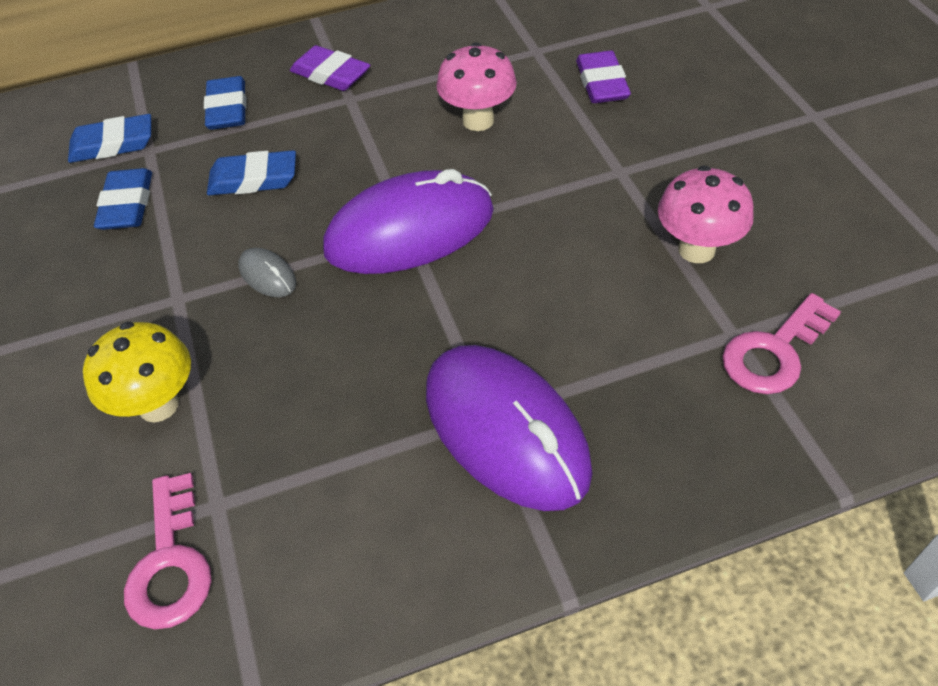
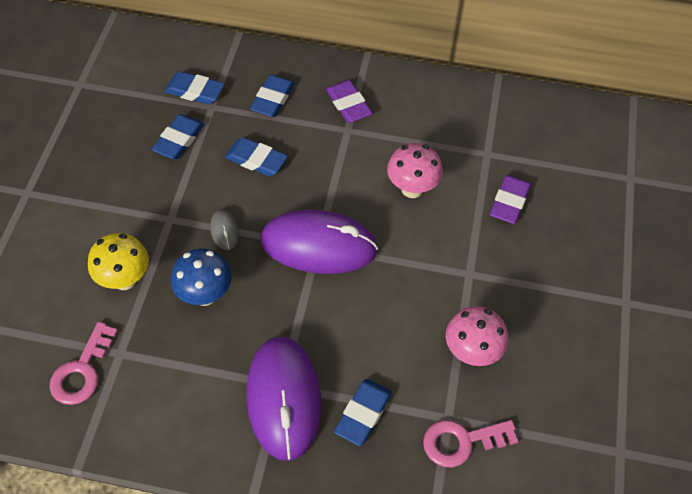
camera: 25 degrees right, 5 degrees up
none -> blue mushroom [171,248,232,306]
none -> blue eraser [334,379,392,446]

